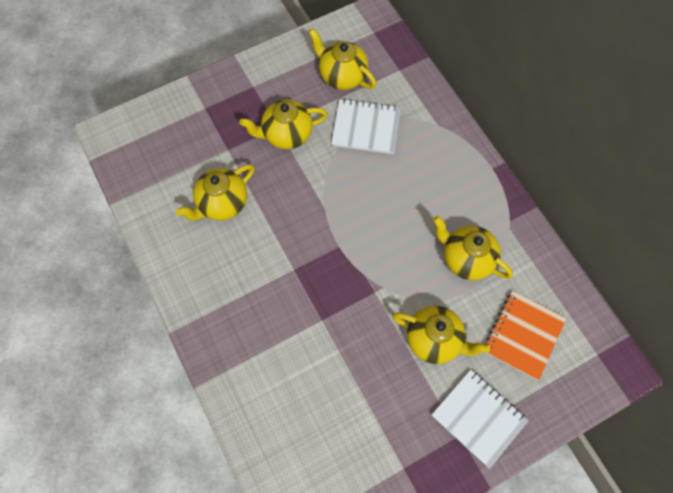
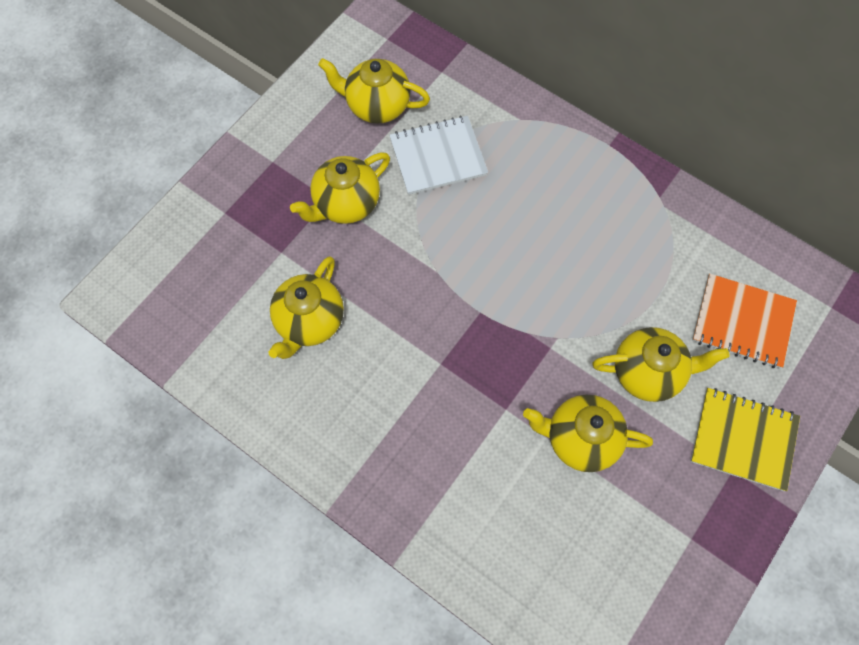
camera: 25 degrees left, 0 degrees up
white notebook [431,370,529,469] -> yellow notebook [690,388,800,491]
yellow teapot [433,216,513,280] -> yellow teapot moved to [523,395,653,472]
orange notebook [486,291,567,380] -> orange notebook turned 75 degrees counterclockwise [692,274,797,368]

